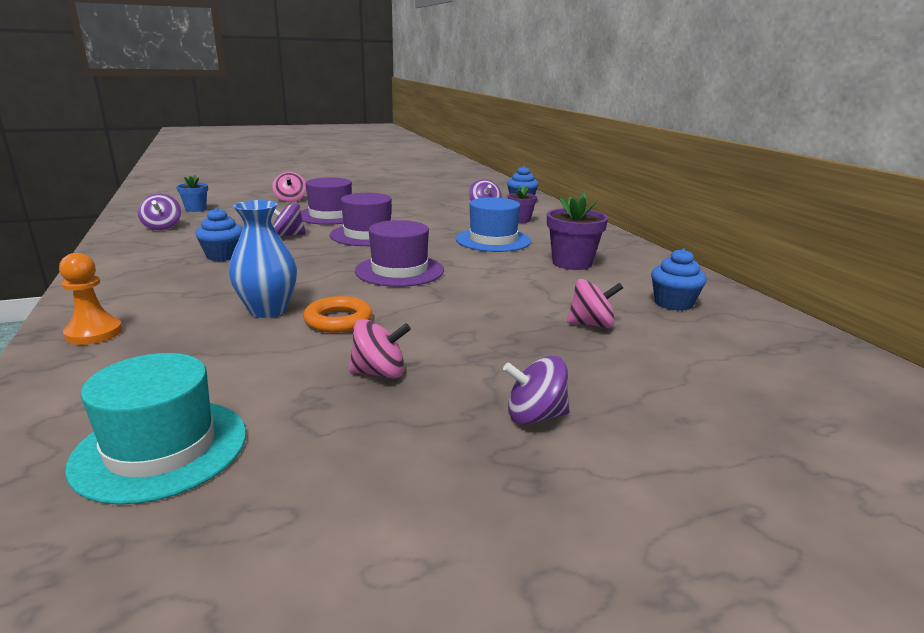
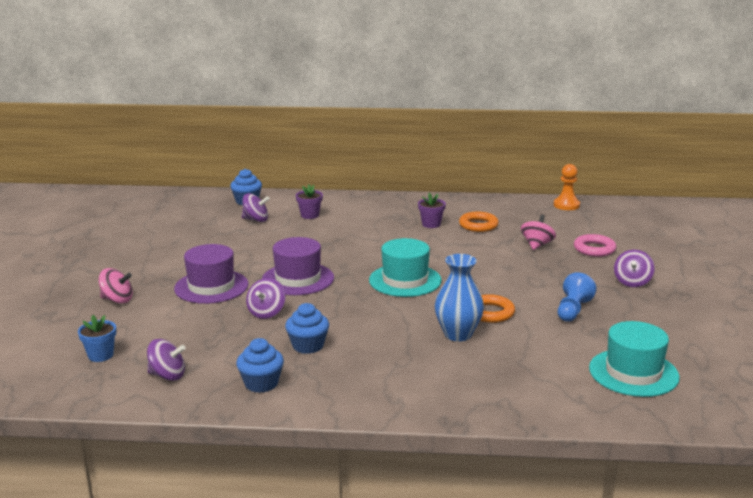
camera: 65 degrees left, 0 degrees up
orange pawn [59,253,122,345] -> orange pawn moved to [554,164,580,210]
pink spinning top [349,319,411,379] -> blue pawn [558,272,597,322]
purple hat [355,220,444,287] -> turquoise hat [369,238,442,297]
blue hat [456,197,531,252] -> none
purple flower pot [547,192,608,270] -> purple flower pot [418,193,446,228], size x0.62
blue cupcake [651,248,707,311] -> blue cupcake moved to [236,338,284,393]
none -> orange ring [459,212,499,232]
none -> pink ring [574,234,617,257]

